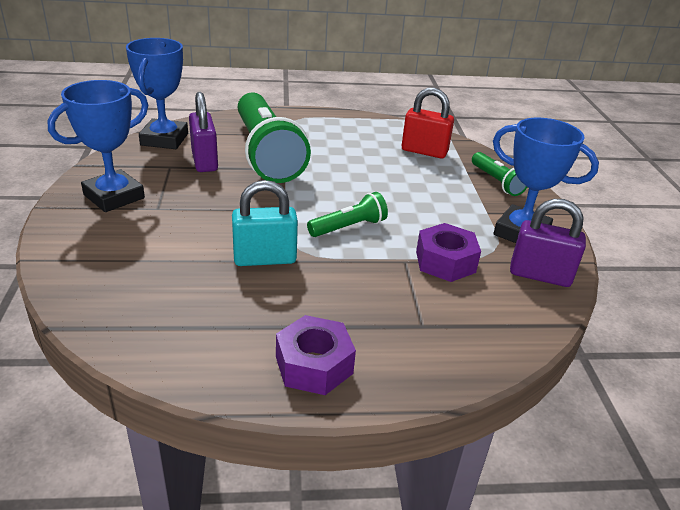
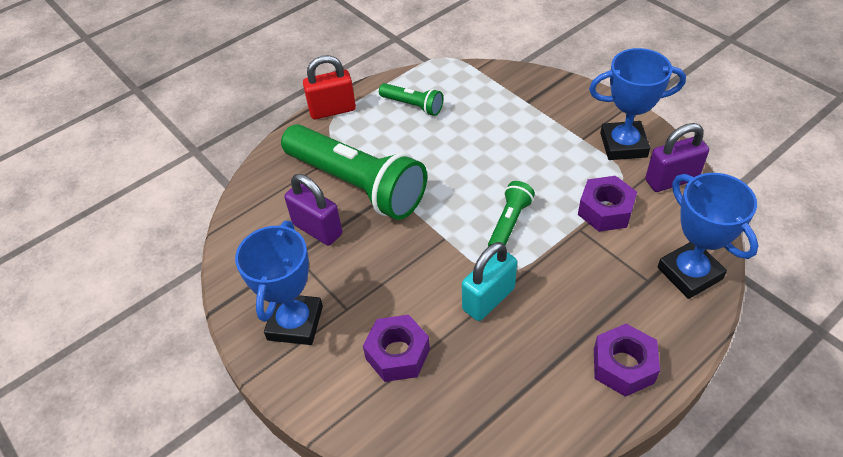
camera: 30 degrees left, 15 degrees up
blue trophy [126,38,188,149] -> blue trophy moved to [657,173,759,299]
red padlock [402,88,454,158] -> red padlock moved to [303,55,356,119]
green flashlight [472,152,527,196] -> green flashlight moved to [379,83,443,116]
none -> purple nut [363,315,430,382]

